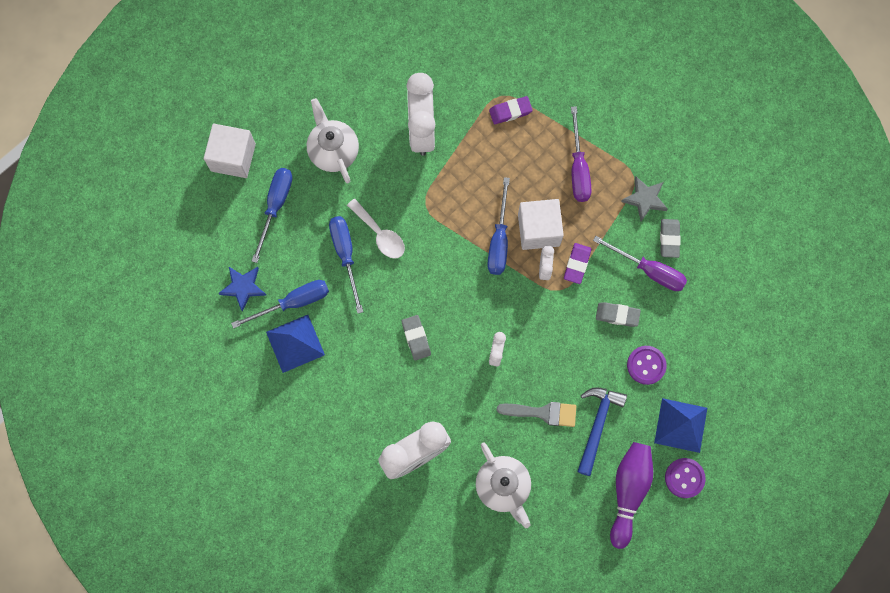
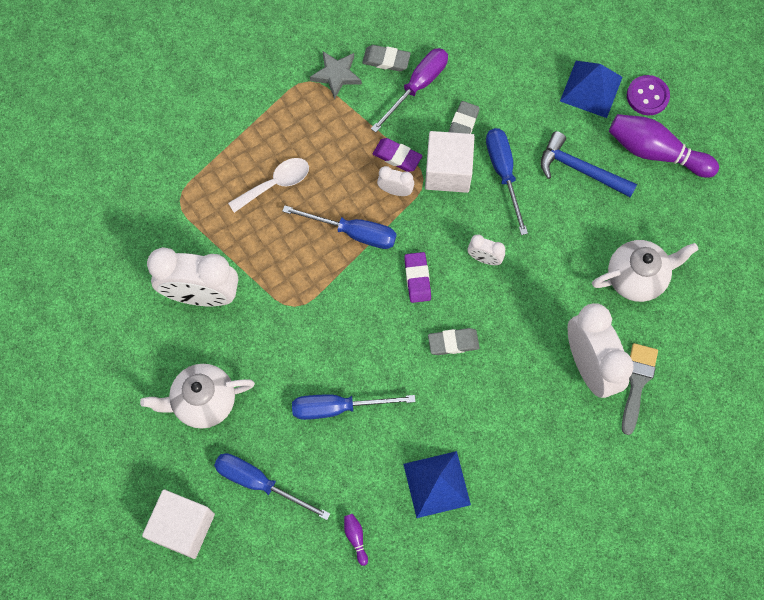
camera: 80 degrees left, 5 degrees down
blue star [218,267,266,312] -> purple bowling pin [344,514,368,566]
blue screwdriver [231,280,329,329] -> blue screwdriver moved to [486,128,528,235]
white spoon [347,199,405,259] -> white spoon moved to [228,158,309,213]
purple eraser [489,96,533,124] -> purple eraser moved to [404,252,431,303]
grey brush [497,402,576,427] -> grey brush moved to [622,343,658,435]
white cube [518,199,564,250] -> white cube moved to [425,131,475,193]
purple screwdriver [571,106,591,202] -> none
purple button [627,346,667,385] -> none

